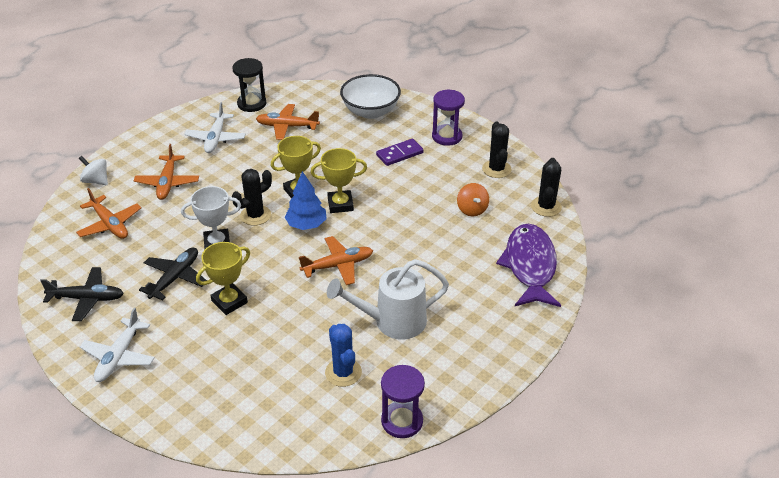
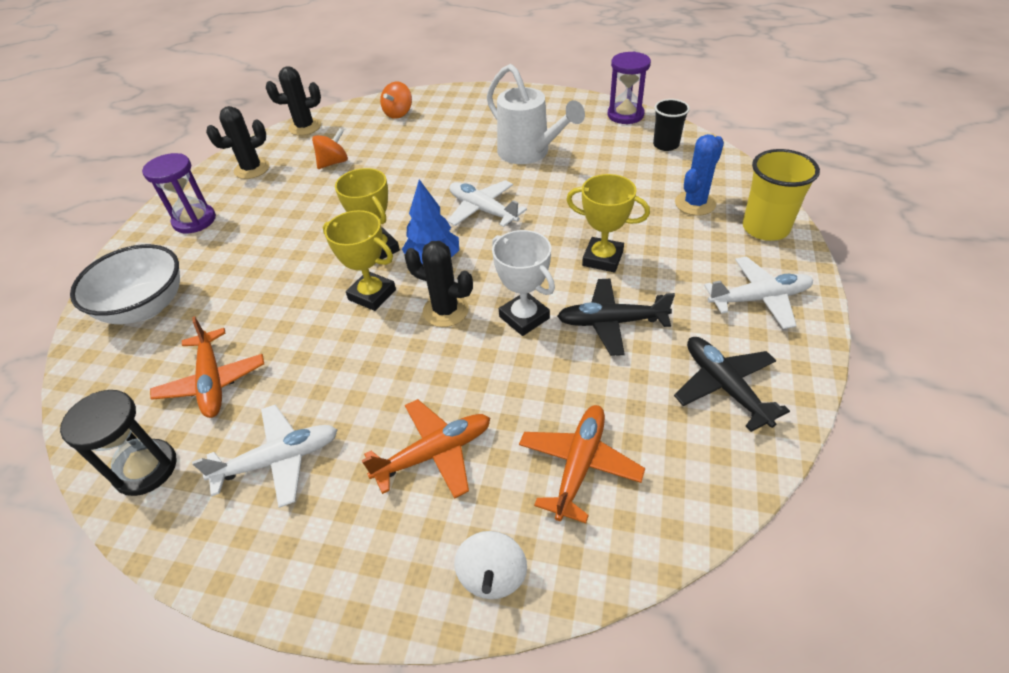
camera: 115 degrees left, 5 degrees up
orange plane [299,236,373,285] -> white plane [447,180,527,227]
blue cactus [325,324,362,387] -> blue cactus moved to [675,134,724,215]
purple domino [376,139,424,166] -> none
purple fish [496,224,561,307] -> orange spinning top [380,82,412,119]
none -> black cup [653,99,690,151]
none -> yellow cup [743,149,820,241]

